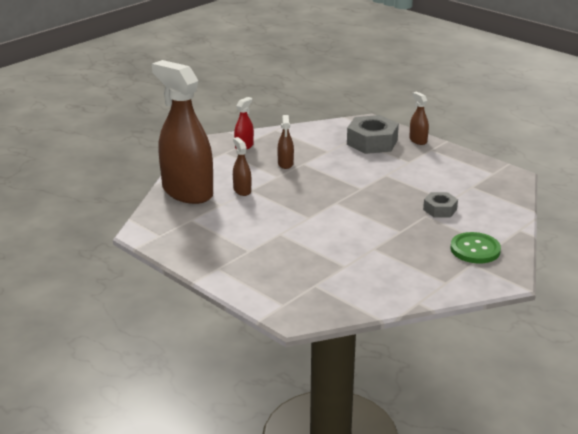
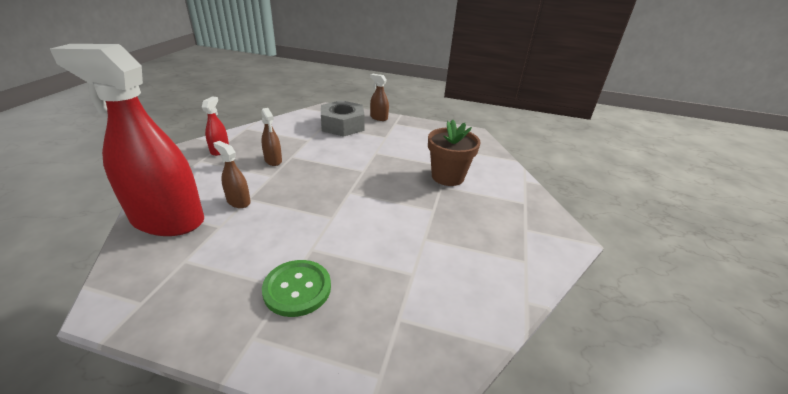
camera: 30 degrees left, 5 degrees up
brown spray bottle [152,60,213,204] -> red spray bottle [50,44,204,236]
grey nut [423,192,458,217] -> brown flower pot [428,120,481,186]
green button [450,232,501,263] -> green button moved to [262,260,331,317]

